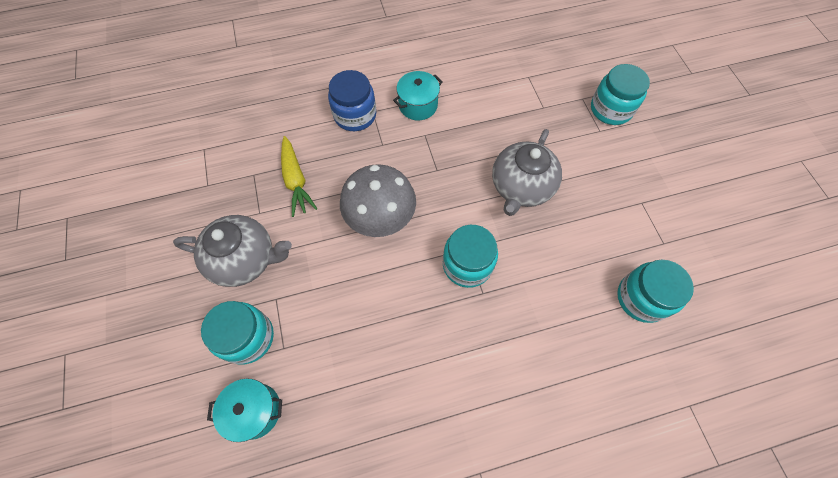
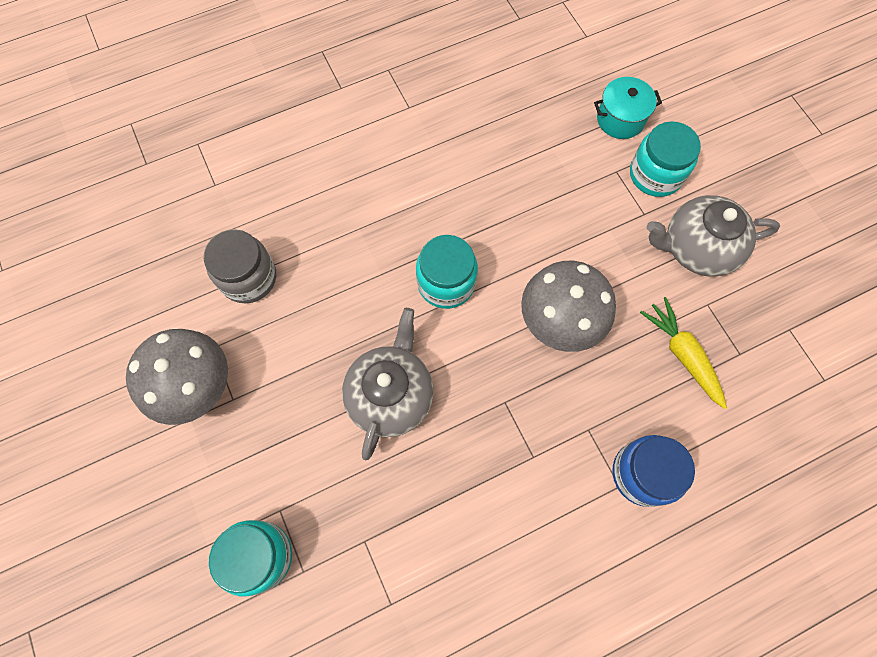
camera: 170 degrees right, 5 degrees up
turquoise pot [393,71,443,120] -> none
turquoise jar [617,260,694,323] -> grey jar [204,229,276,304]
none -> grey mushroom [126,329,228,425]

